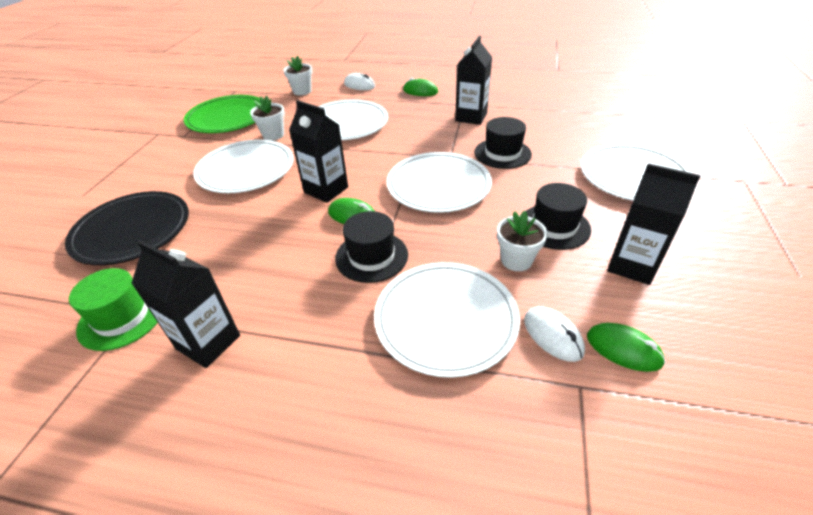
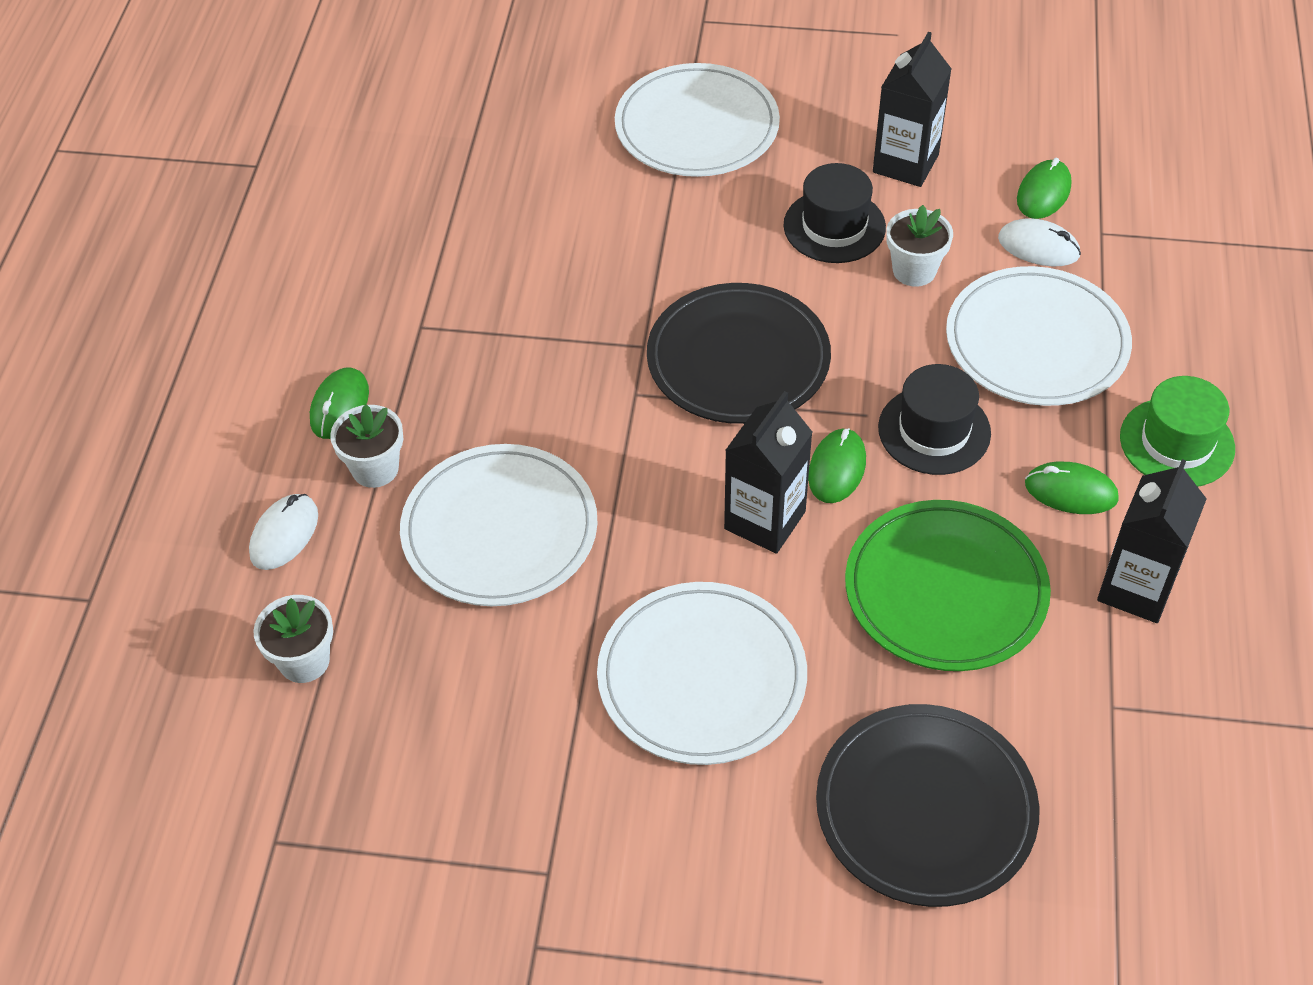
camera: 95 degrees left, 10 degrees up
green hat [69,268,158,351] -> green hat moved to [1120,376,1235,487]
green plate [184,95,261,133] -> green plate moved to [845,500,1051,671]
white flower pot [250,95,285,141] -> white flower pot moved to [330,404,403,488]
white plate [387,152,492,213] -> black plate [647,283,831,424]
black carton [455,36,492,125] -> none
black hat [474,117,532,169] -> none
white mouse [524,306,585,362] -> white mouse turned 60 degrees clockwise [998,218,1081,266]
none -> green mouse [1025,462,1119,514]

